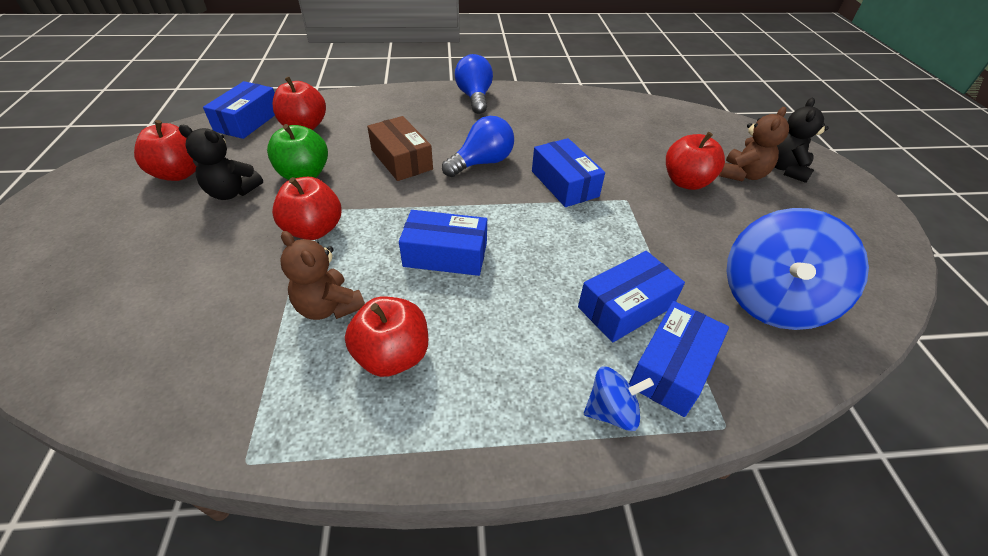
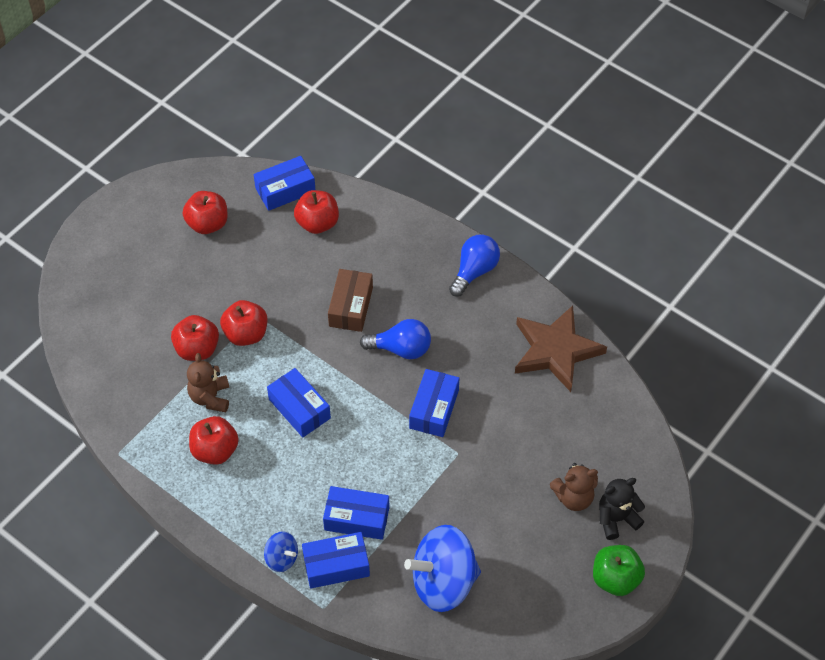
camera: 45 degrees right, 10 degrees up
black teddy bear [179,125,263,200] -> none
green apple [267,124,328,180] -> green apple moved to [593,545,645,596]
red apple [666,132,725,190] -> red apple moved to [171,315,219,361]
none -> brown star [515,305,607,392]

